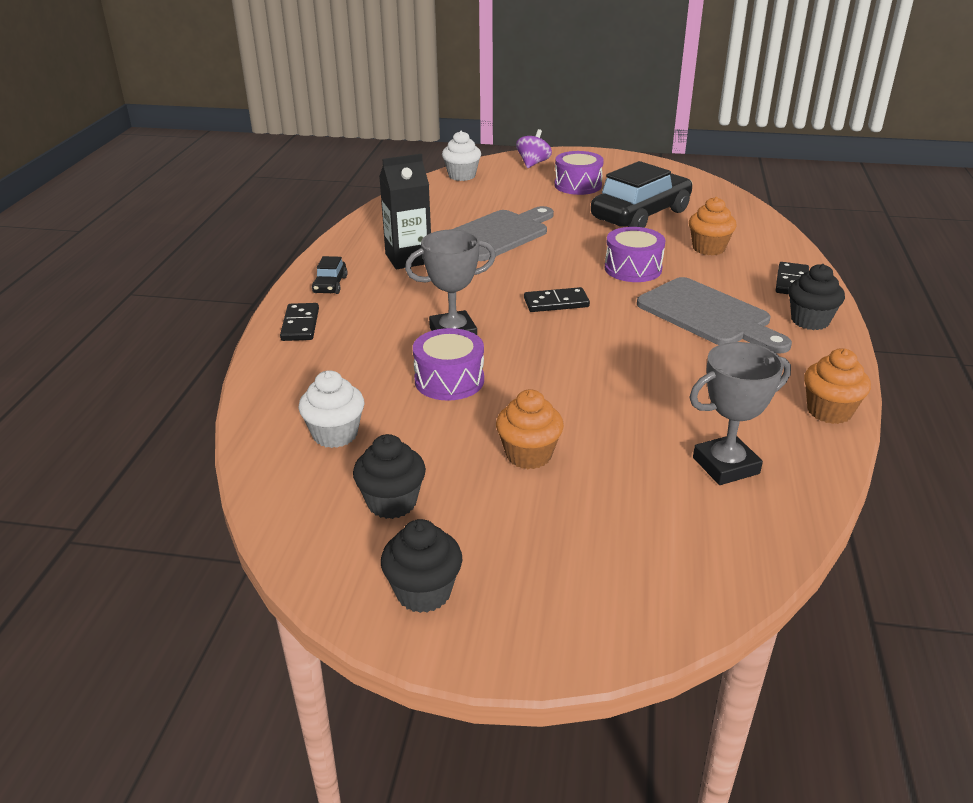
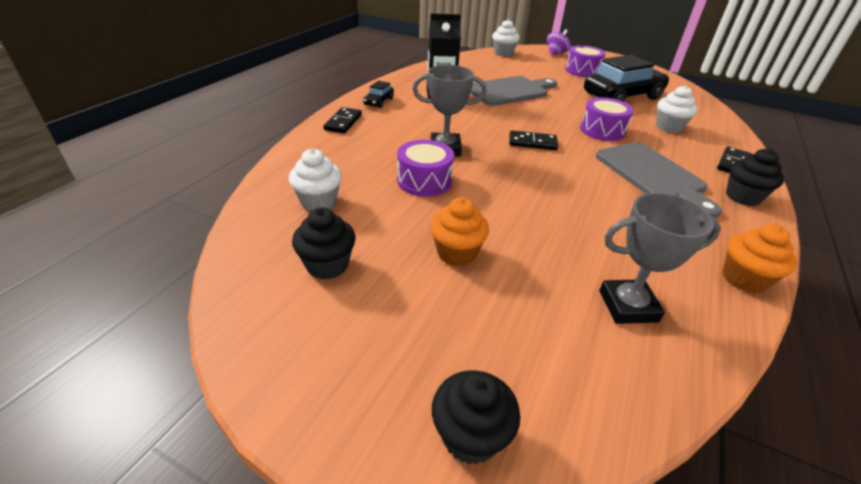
camera: 15 degrees right, 5 degrees up
black cupcake [381,519,462,613] -> black cupcake moved to [432,370,520,465]
orange cupcake [689,197,737,255] -> white cupcake [656,85,698,133]

